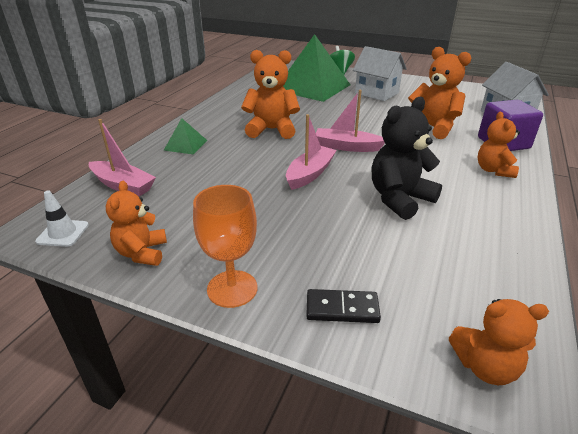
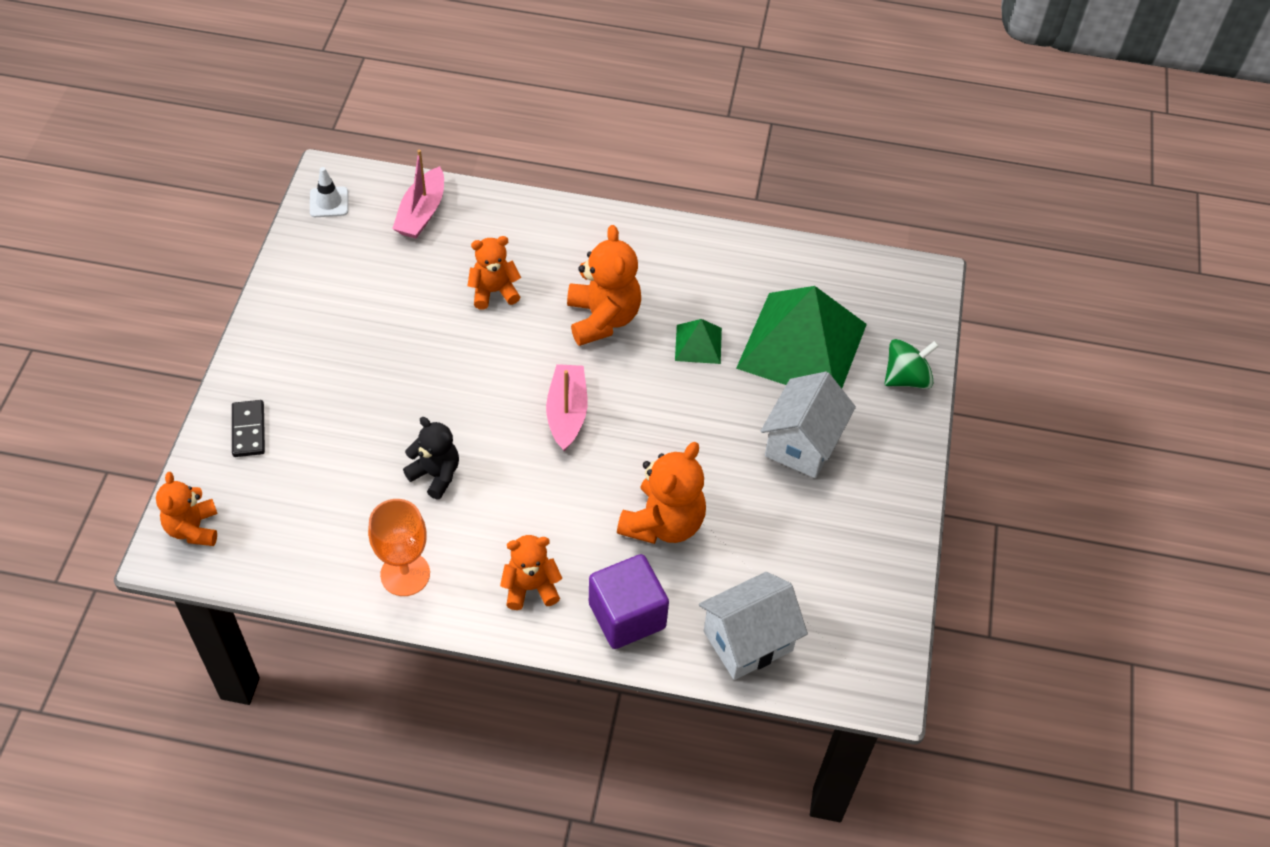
camera: 75 degrees right, 20 degrees up
orange teddy bear [106,181,167,266] -> orange teddy bear moved to [468,236,521,310]
green pyramid [163,118,207,155] -> green pyramid moved to [675,319,722,364]
orange goblet [193,185,257,308] -> orange goblet moved to [368,499,430,596]
pink boat [286,114,337,190] -> none
black teddy bear [372,97,442,220] -> black teddy bear [403,417,459,499], size x0.65

